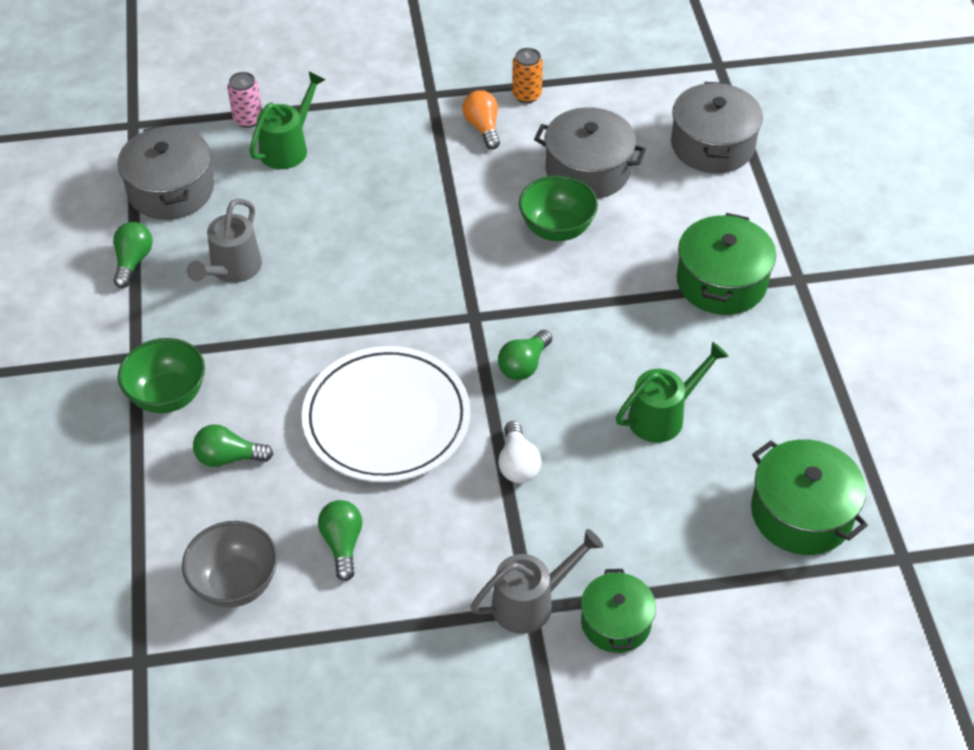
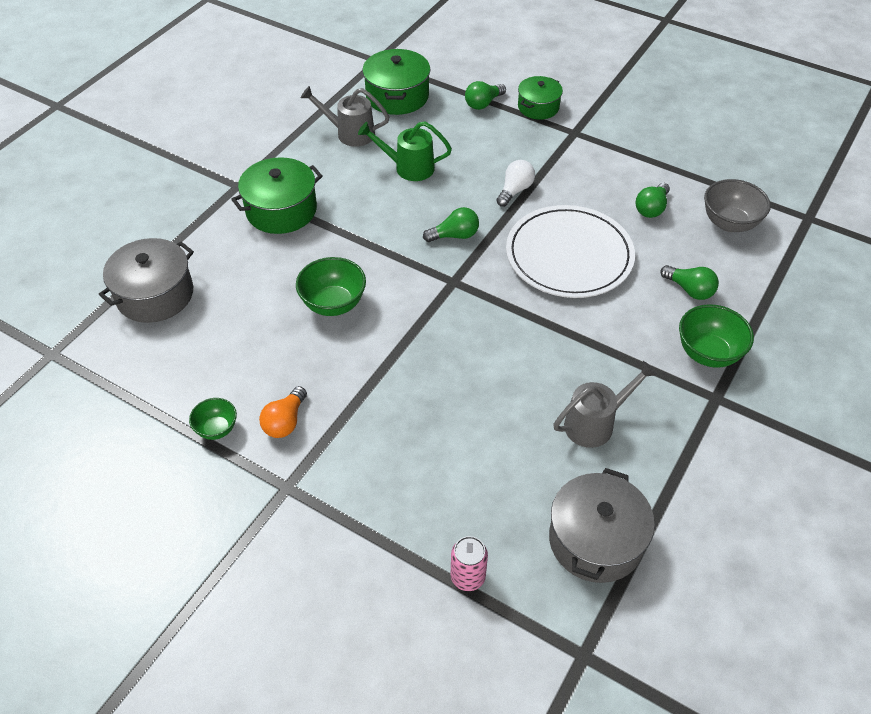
camera: 140 degrees left, 0 degrees up
green light bulb [113,222,153,288] -> green light bulb moved to [465,81,506,110]
green watering can [249,72,326,169] -> none
grey watering can [470,529,603,634] -> grey watering can moved to [300,86,389,147]
orange can [512,48,543,103] -> green bowl [189,398,237,440]
grey pot [534,107,646,199] -> none

